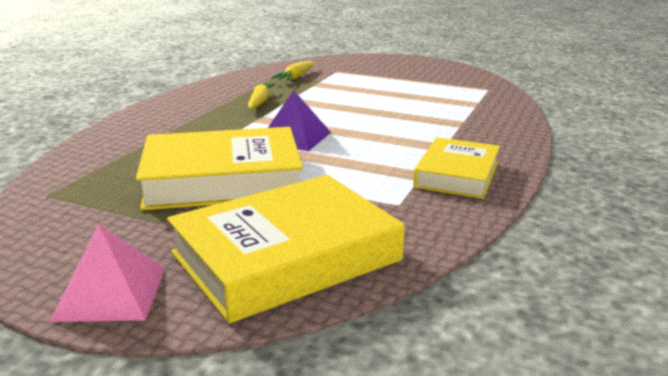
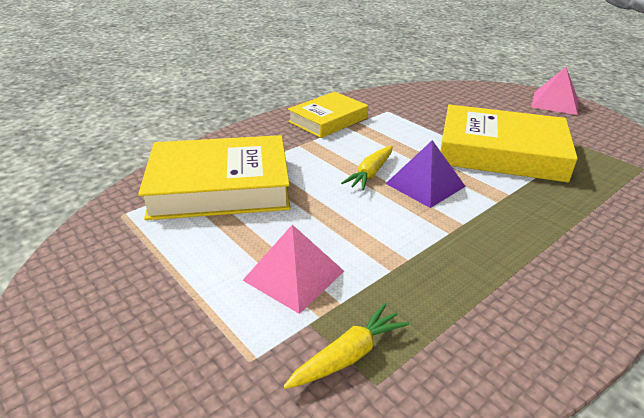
camera: 155 degrees left, 10 degrees up
yellow book [167,175,405,324] -> yellow book moved to [138,135,290,220]
yellow carrot [248,83,275,109] -> yellow carrot moved to [341,146,393,191]
none -> pink pyramid [243,224,344,314]

